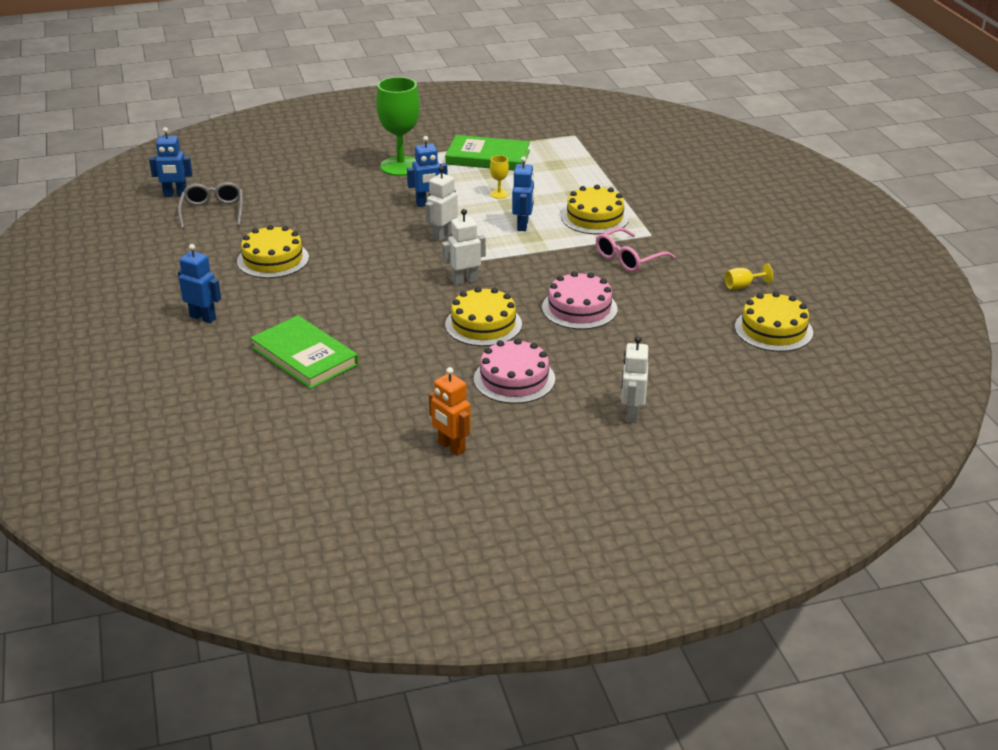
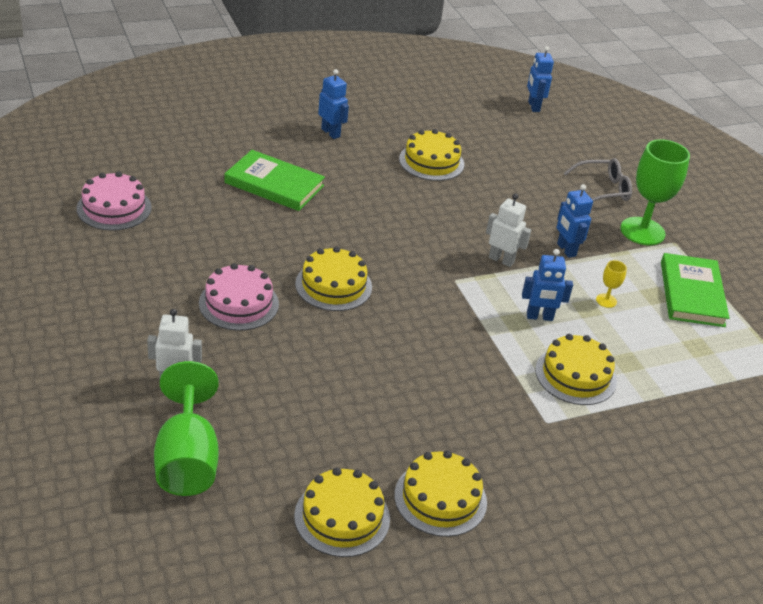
camera: 80 degrees right, 5 degrees up
grey glasses [178,182,243,229] -> grey glasses moved to [564,158,632,202]
blue robot [178,244,221,323] -> blue robot turned 60 degrees counterclockwise [318,69,349,139]
green book [250,315,359,389] -> green book turned 75 degrees clockwise [224,150,325,211]
orange robot [429,367,471,456] -> none
white robot [442,209,486,285] -> none
pink cake [542,271,617,330] -> pink cake moved to [77,171,152,231]
pink glasses [596,227,675,272] -> none
yellow goblet [725,263,773,289] -> yellow cake [394,450,487,537]
none -> green goblet [154,361,218,496]

